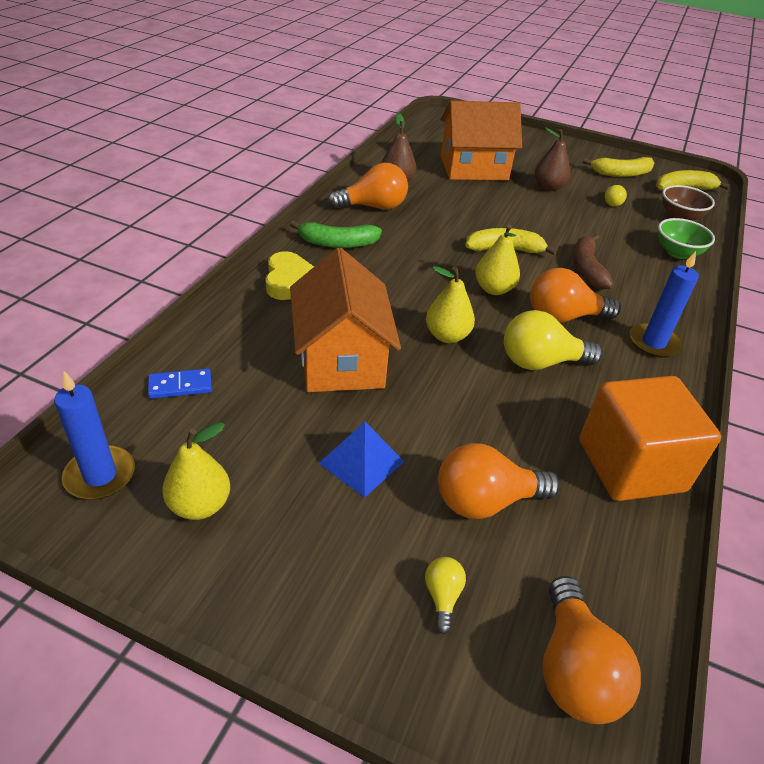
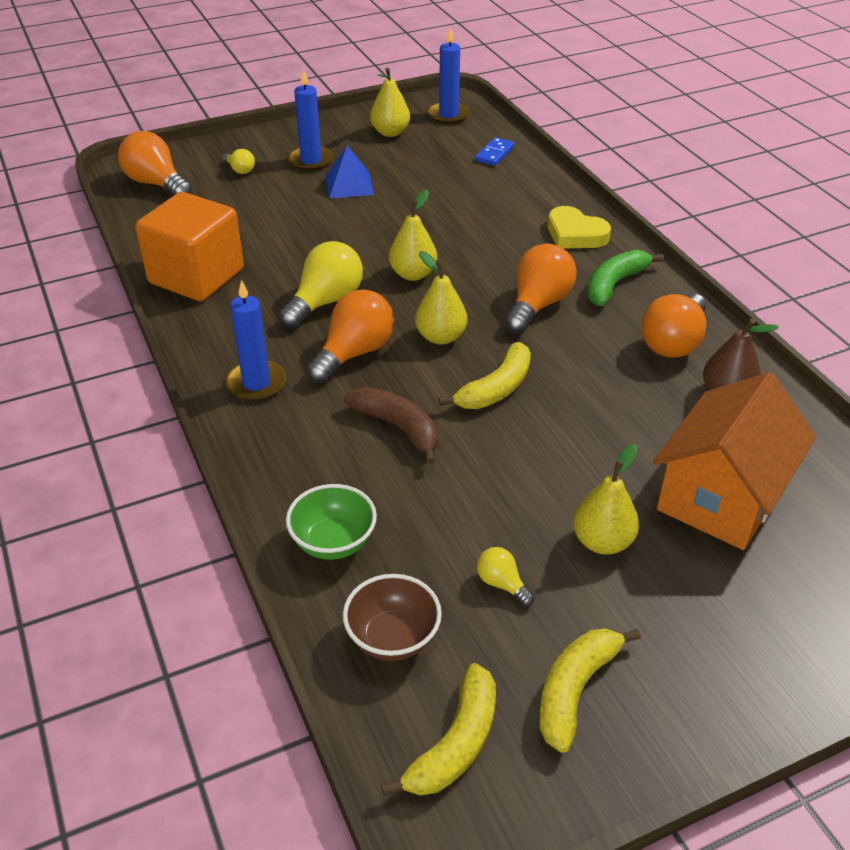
camera: 135 degrees right, 0 degrees up
orange house [290,248,401,392] -> none
orange light bulb [438,443,560,519] -> orange light bulb moved to [505,244,577,333]
brown pear [534,127,570,191] -> yellow pear [573,444,639,555]
none -> blue candle [288,69,334,171]

